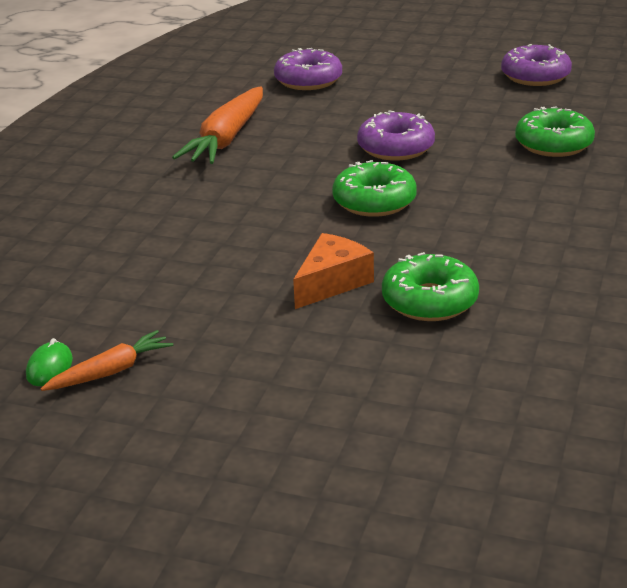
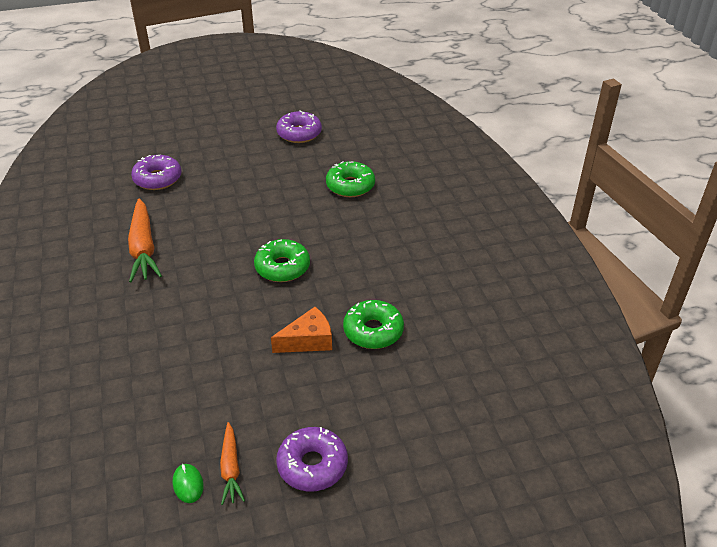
camera: 35 degrees left, 10 degrees up
orange carrot [41,330,173,391] -> orange carrot turned 150 degrees clockwise [220,422,245,505]
orange cheese [293,233,374,309] -> orange cheese turned 60 degrees clockwise [271,307,332,353]
purple donut [357,110,435,161] -> purple donut moved to [276,427,348,492]

